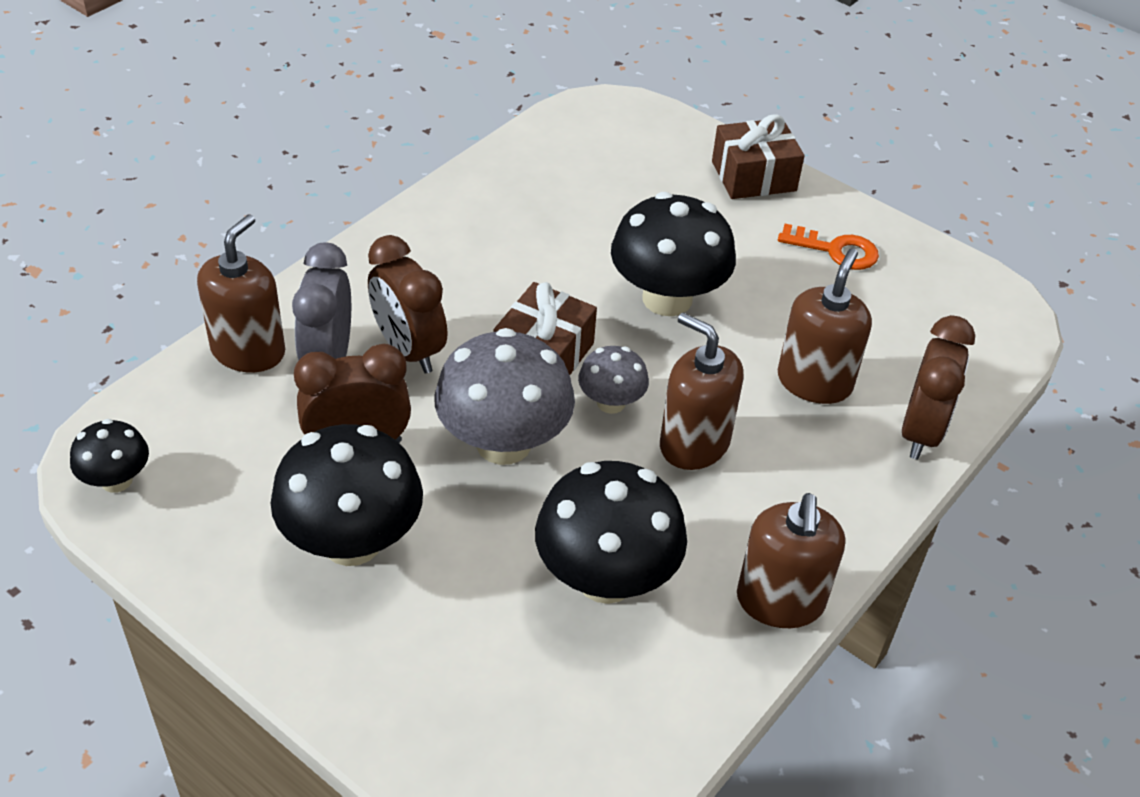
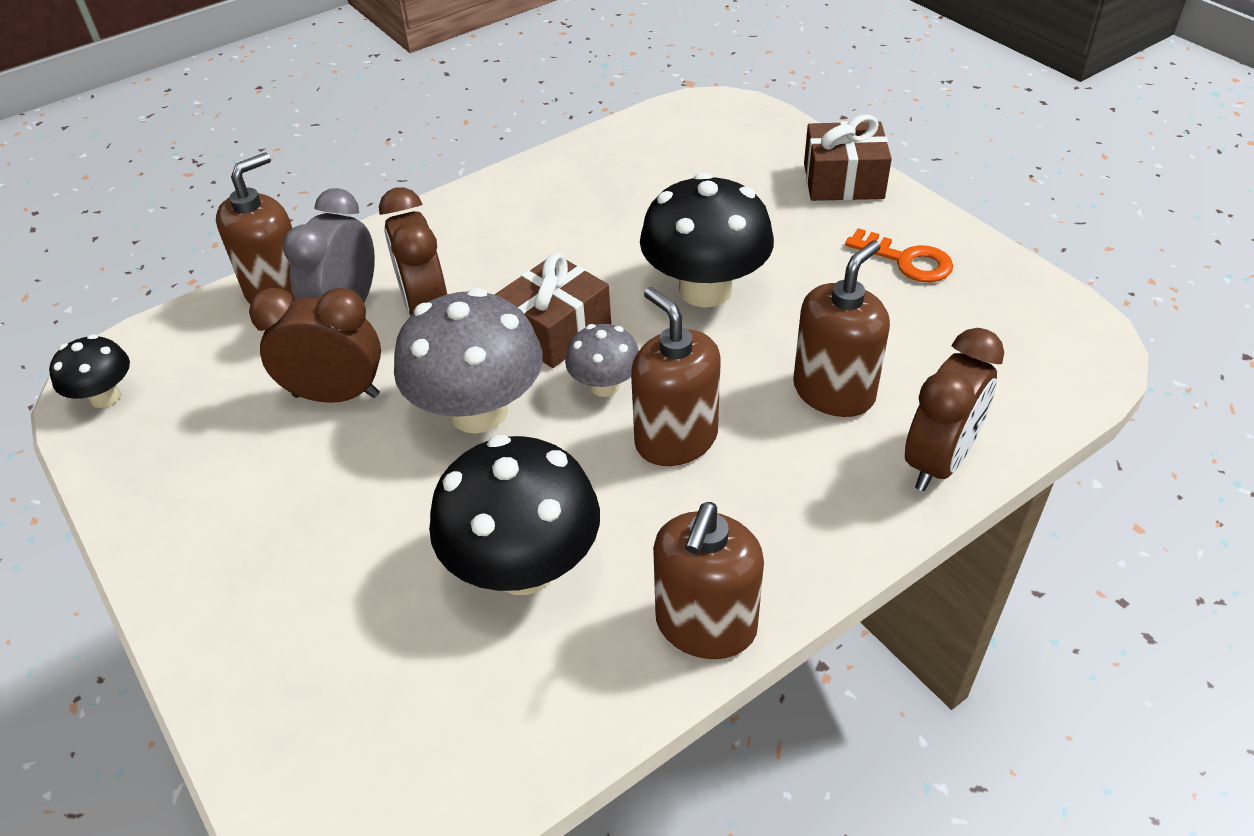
camera: 20 degrees right, 0 degrees up
black mushroom [271,424,423,566] -> none

